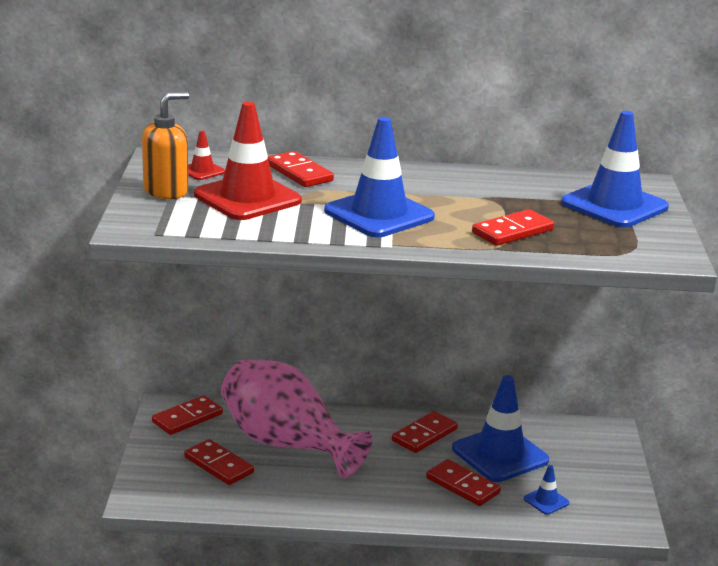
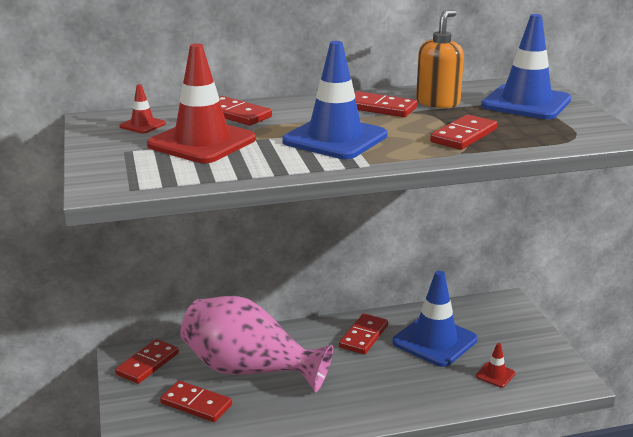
camera: 15 degrees left, 0 degrees up
orange soap dispenser [142,92,189,199] -> orange soap dispenser moved to [416,10,464,108]
red domino [426,459,501,506] -> red domino moved to [355,91,417,117]
blue traffic cone [524,465,569,514] -> red traffic cone [476,343,515,387]

